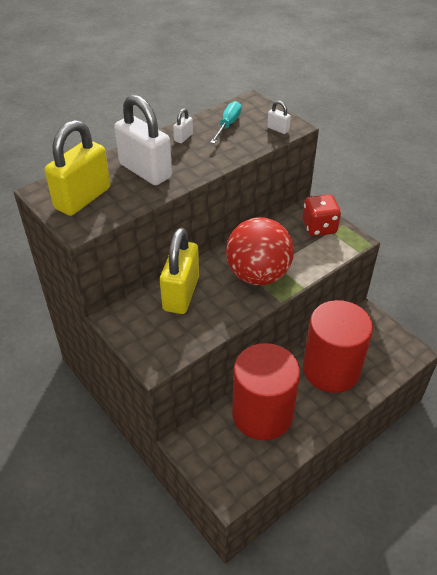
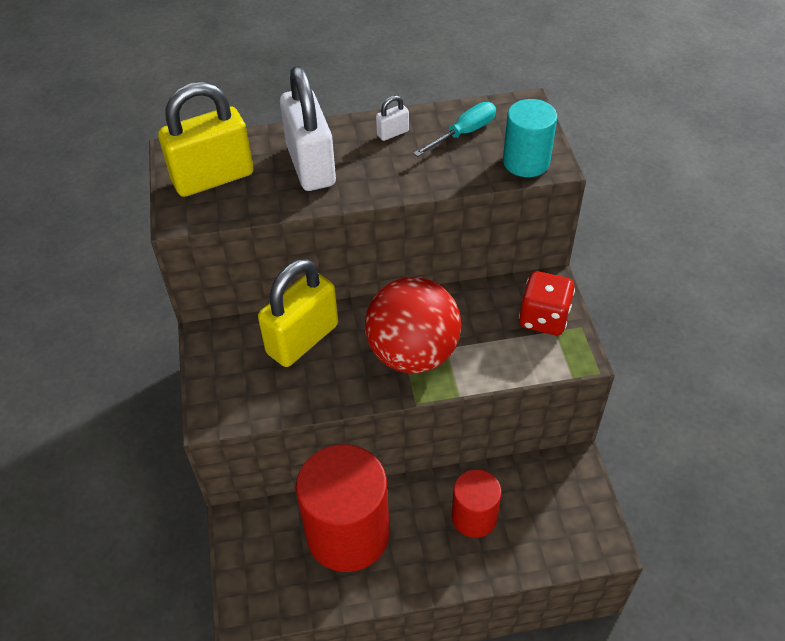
camera: 30 degrees right, 5 degrees up
white padlock [267,101,291,134] -> turquoise cylinder [503,99,557,177]
red cylinder [303,300,373,393] -> red cylinder [452,469,501,538], size x0.55

